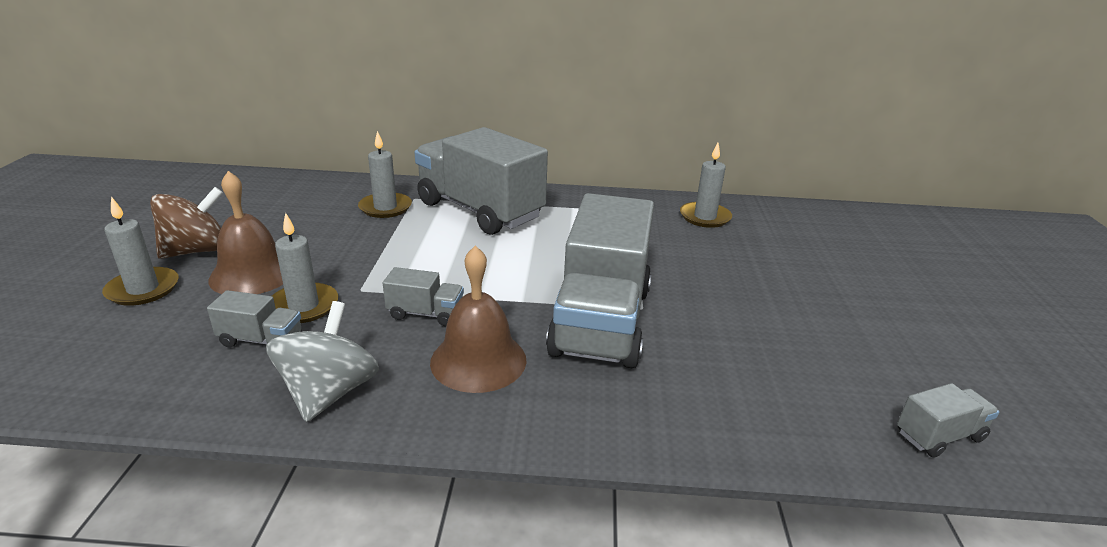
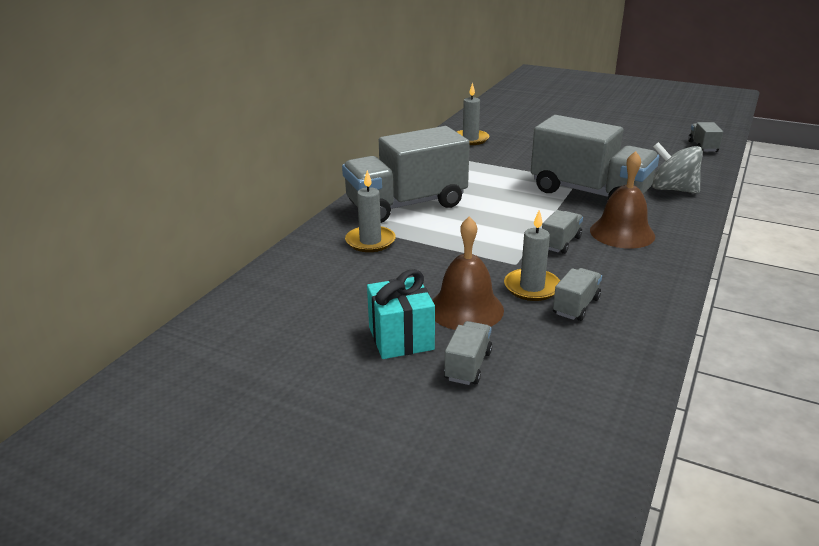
camera: 65 degrees left, 0 degrees up
grey candle [102,196,179,306] -> grey truck [444,321,492,385]
brown spinning top [150,187,223,259] -> turquoise gift [367,269,435,359]
grey spinning top [266,301,379,422] -> grey spinning top moved to [652,142,703,193]

